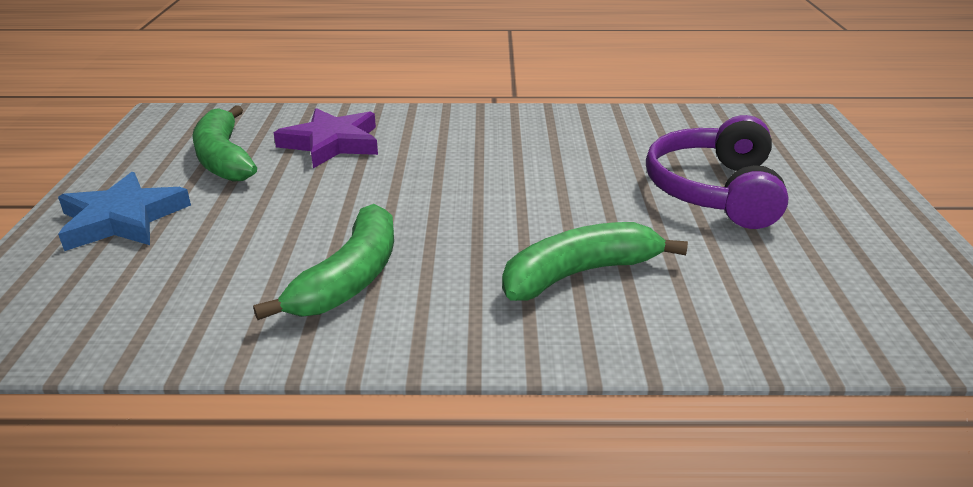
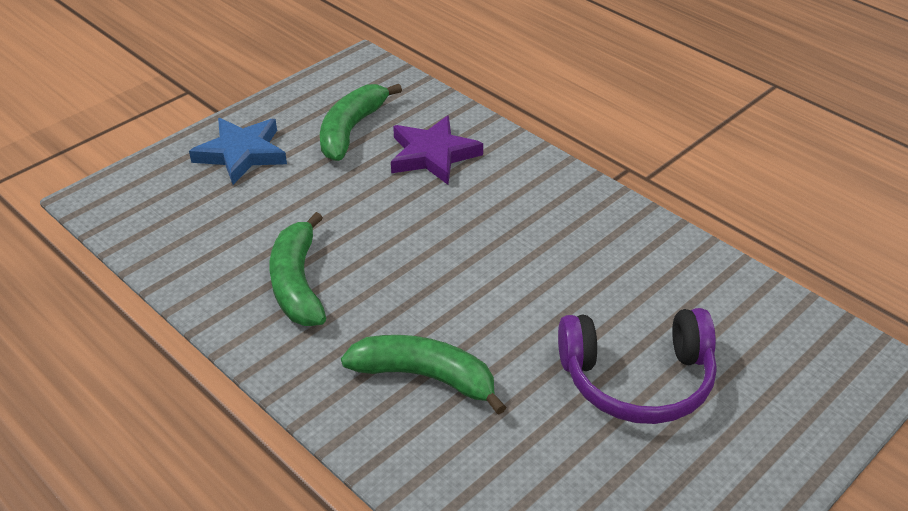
camera: 45 degrees right, 10 degrees up
green banana [253,204,394,320] -> green banana turned 105 degrees clockwise [270,212,326,326]
purple headphones [646,115,789,229] -> purple headphones turned 150 degrees counterclockwise [558,308,717,424]

